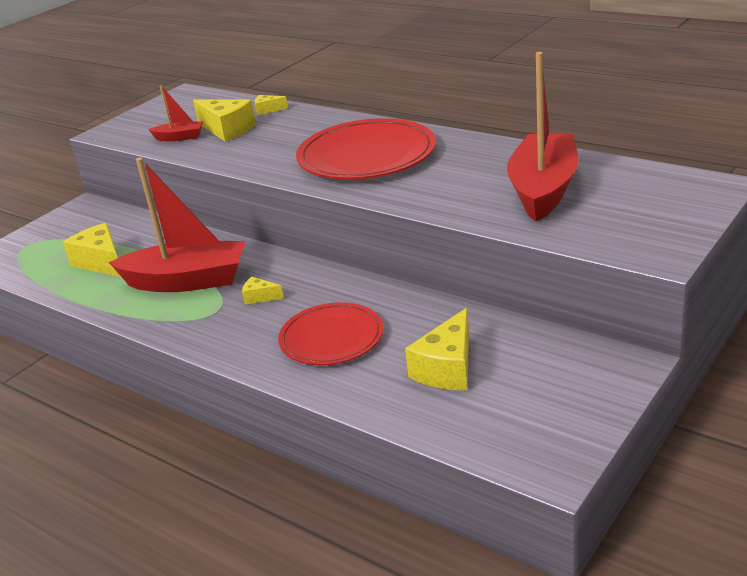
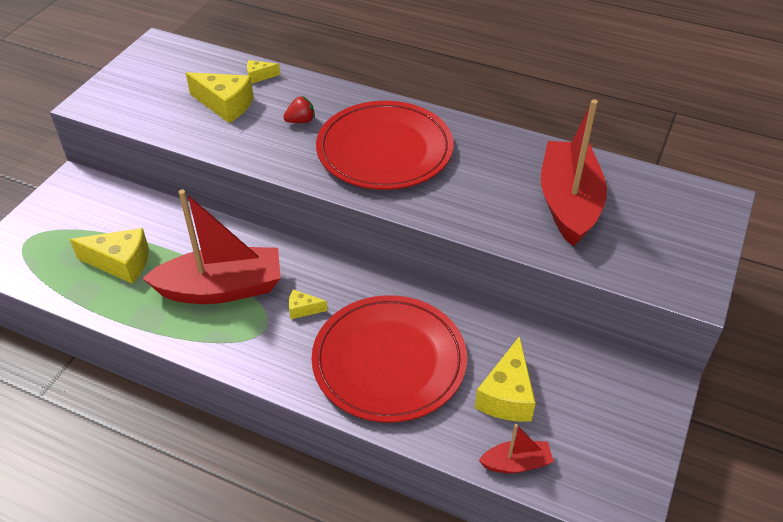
camera: 15 degrees left, 15 degrees up
yellow cheese [63,223,121,277] -> yellow cheese turned 150 degrees clockwise [70,228,149,284]
red boat [148,86,203,141] -> red boat moved to [479,424,554,473]
red plate [278,302,383,365] -> red plate [312,295,467,423], size x1.56
none -> red strawberry [283,96,315,123]

